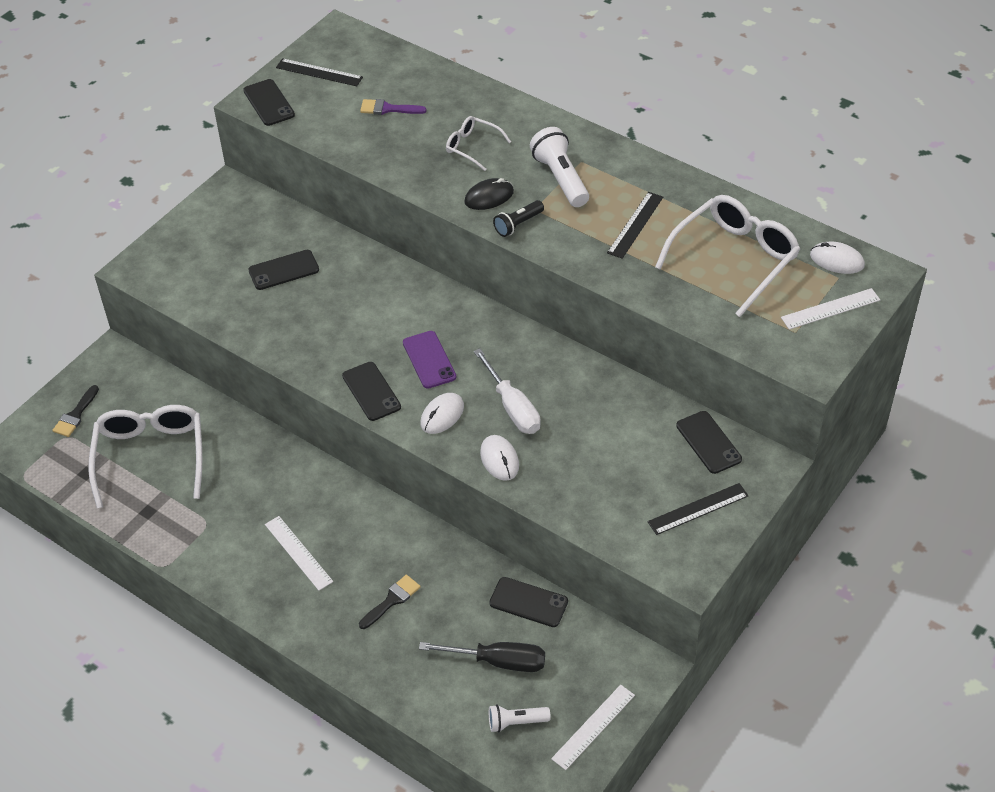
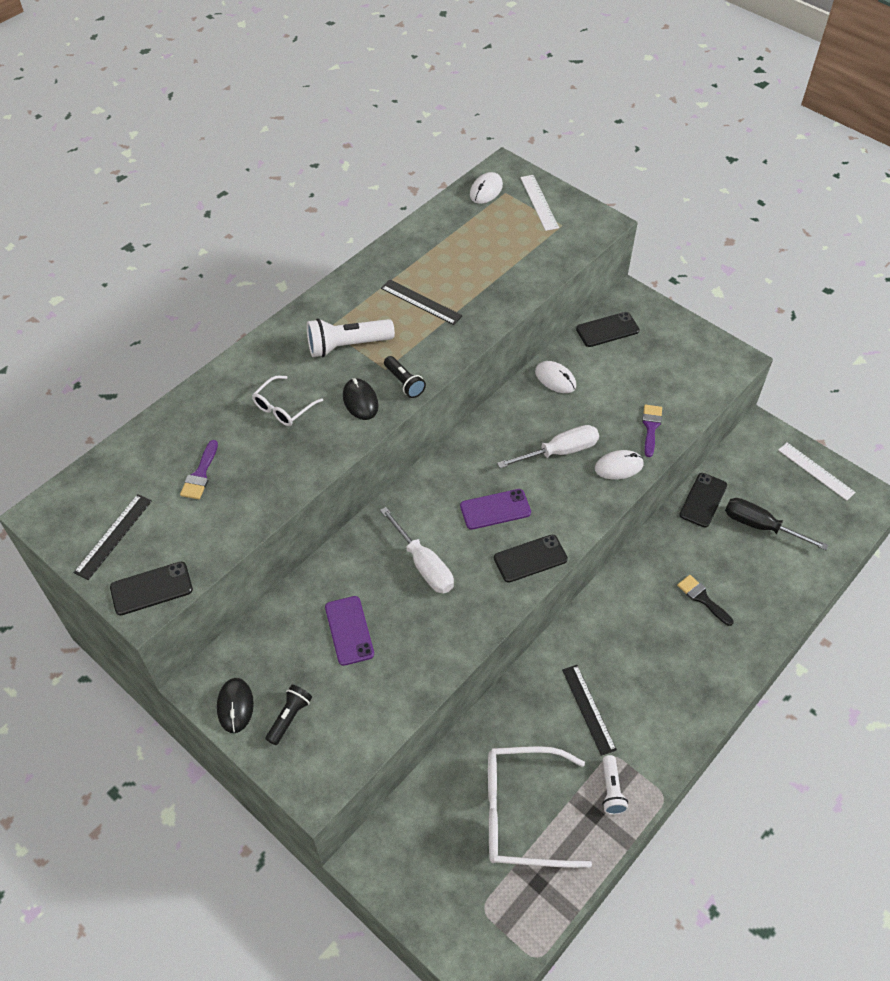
camera: 85 degrees left, 5 degrees up
black brush [52,385,99,437] -> none
black phone [248,250,319,290] -> purple phone [325,596,374,666]
white ruler [265,516,333,591] -> none
black screwdriver [419,642,545,672] -> black screwdriver turned 75 degrees counterclockwise [725,498,829,550]
white mouse [420,393,464,434] -> white mouse moved to [535,361,576,393]
white flashlight [489,704,551,732] -> white flashlight moved to [602,755,628,815]
black ruler [648,483,749,535] -> black ruler moved to [562,665,617,756]
white glasses [655,195,800,317] -> none
none -> black mouse [217,678,254,733]
none -> black flashlight [266,685,312,745]
none -> white screwdriver [380,507,454,594]
none -> purple brush [642,405,662,457]

